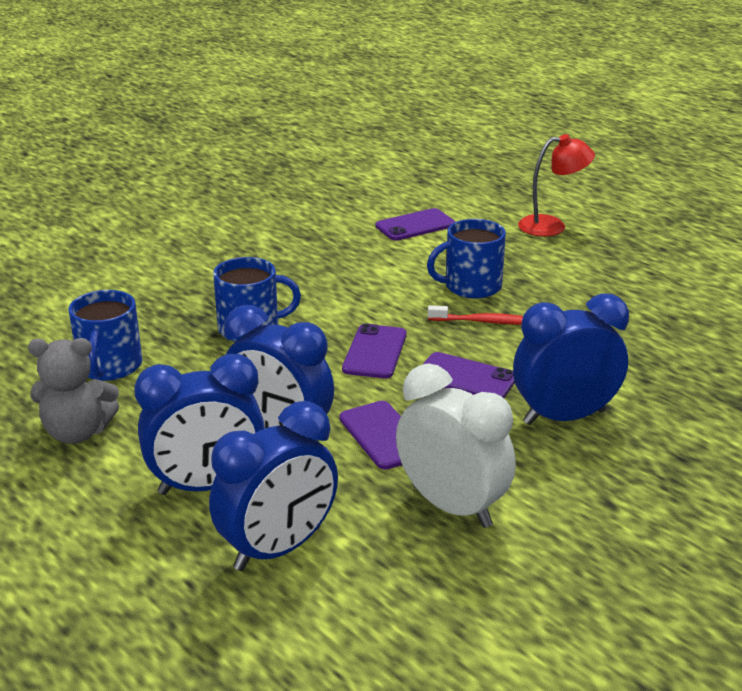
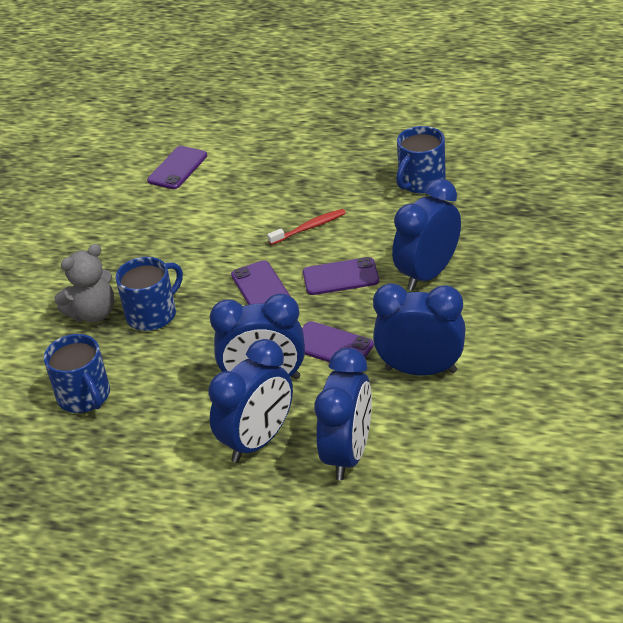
camera: 30 degrees left, 10 degrees up
grey teddy bear [28,338,119,444] -> grey teddy bear moved to [54,244,114,322]
white clock [396,363,516,528] -> blue clock [373,283,466,376]
blue mug [427,219,506,299] -> blue mug moved to [396,126,446,194]
red lamp [518,134,595,236] -> none

